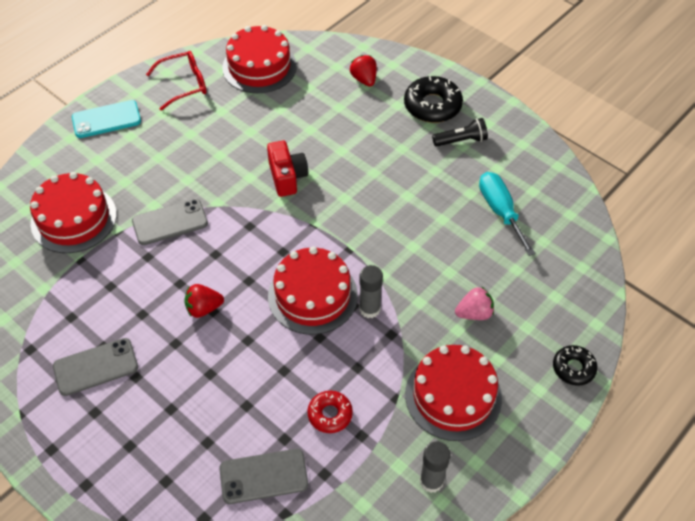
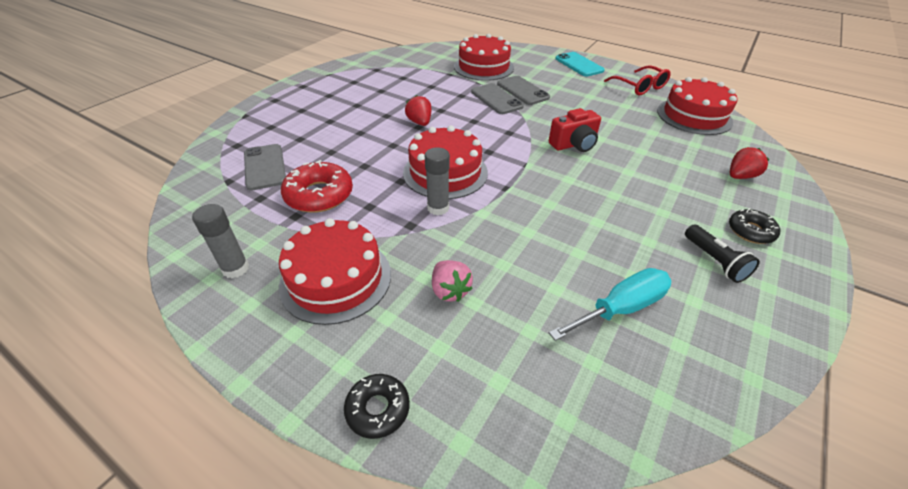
camera: 80 degrees right, 10 degrees down
grey phone [53,338,138,396] -> grey phone moved to [497,76,550,105]
red donut [307,391,353,433] -> red donut [281,160,353,213], size x1.65
black donut [404,76,463,123] -> black donut [729,208,780,244], size x0.61

